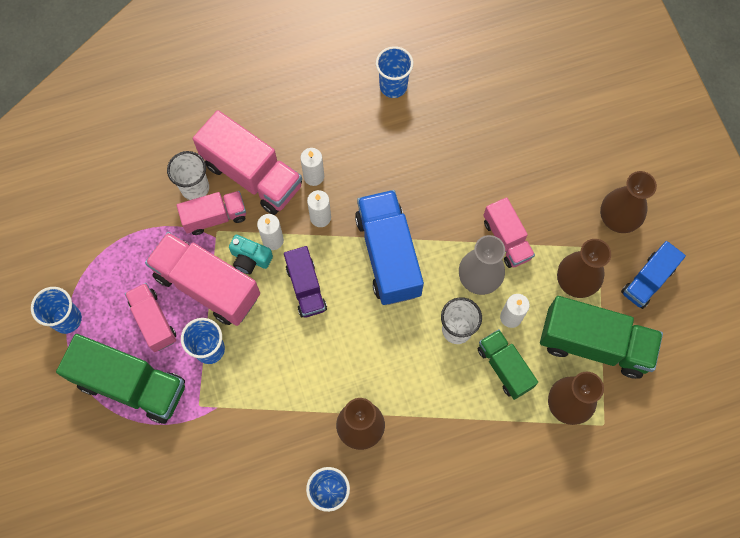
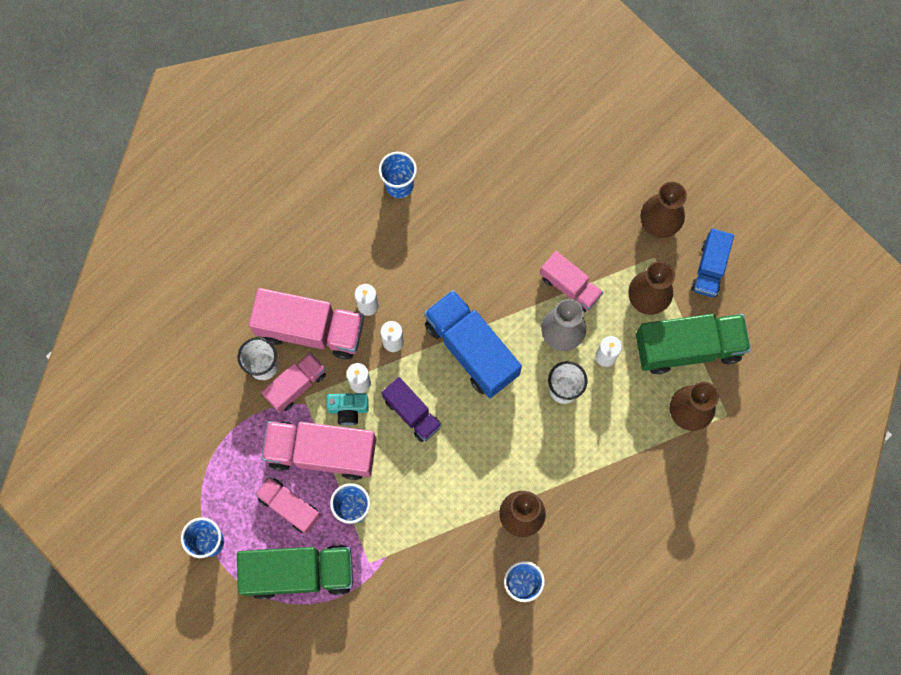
camera: 25 degrees left, 5 degrees up
green truck [478,329,538,400] -> none

